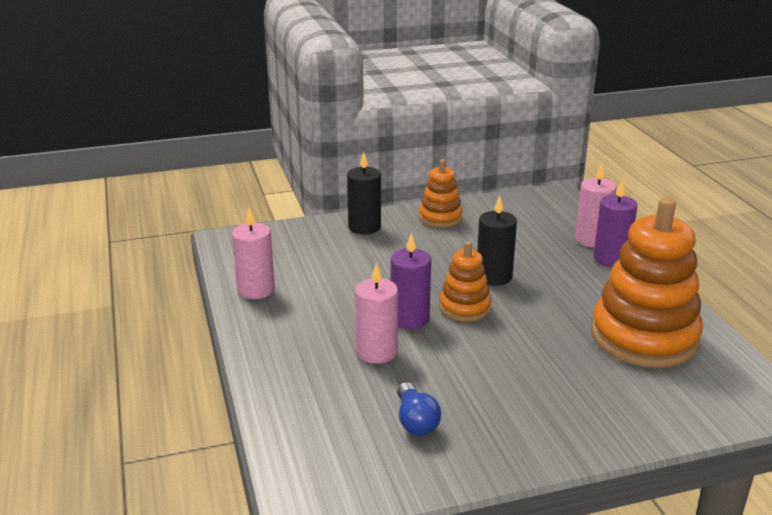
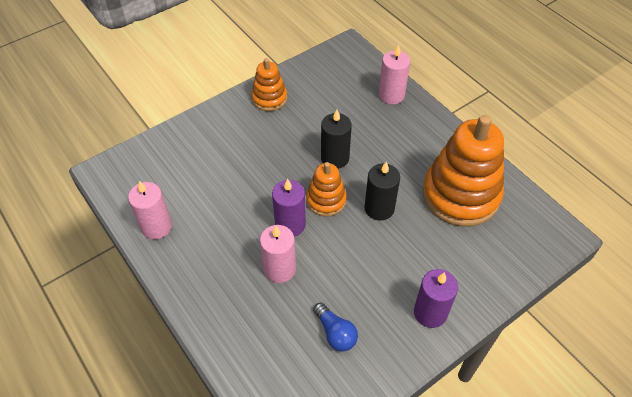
camera: 20 degrees left, 25 degrees up
black candle [347,152,381,234] -> black candle moved to [365,162,400,221]
purple candle [593,180,638,267] -> purple candle moved to [414,269,458,328]

